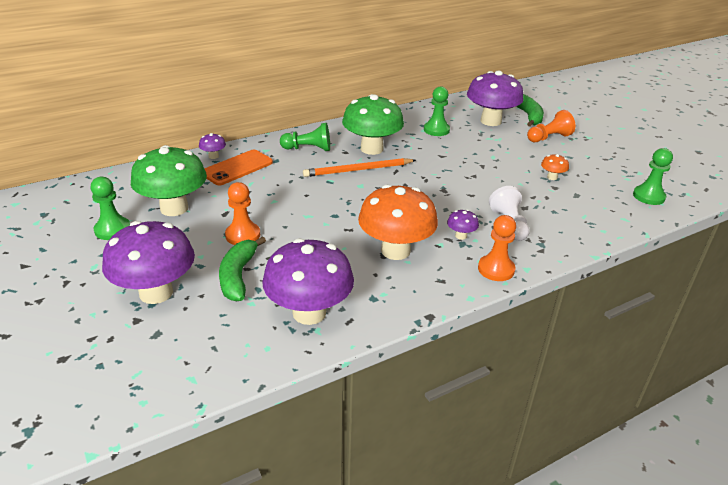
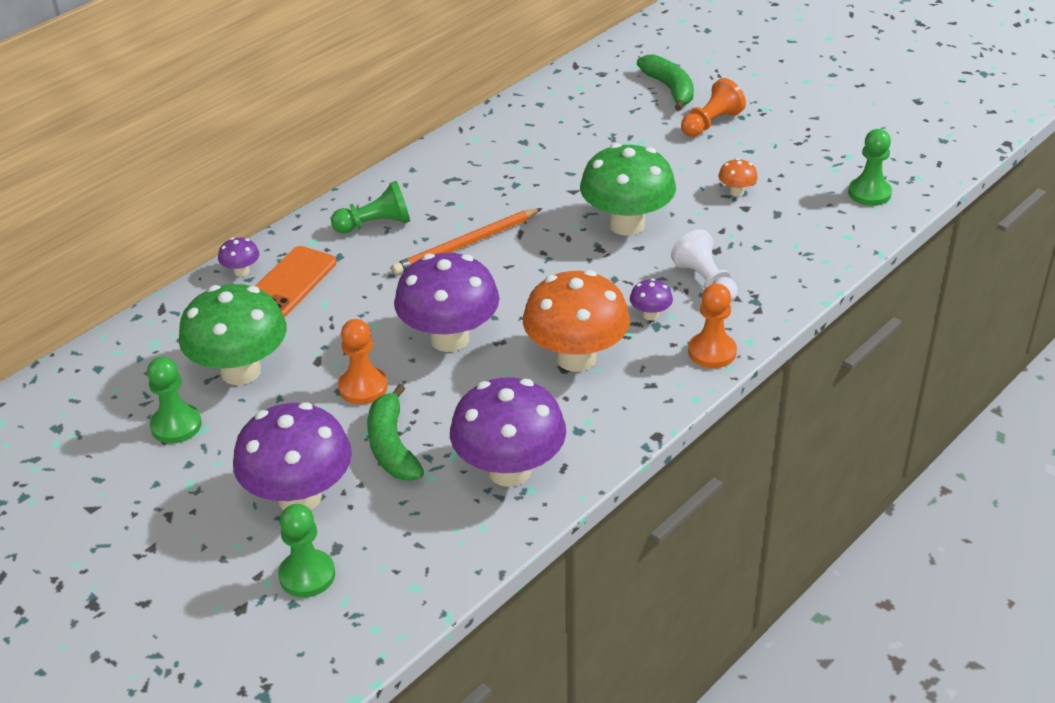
camera: 15 degrees left, 5 degrees up
green mushroom [342,94,404,155] -> green mushroom moved to [580,143,676,236]
green pawn [424,86,450,136] -> green pawn moved to [278,504,335,598]
purple mushroom [467,70,524,126] -> purple mushroom moved to [394,253,499,352]

